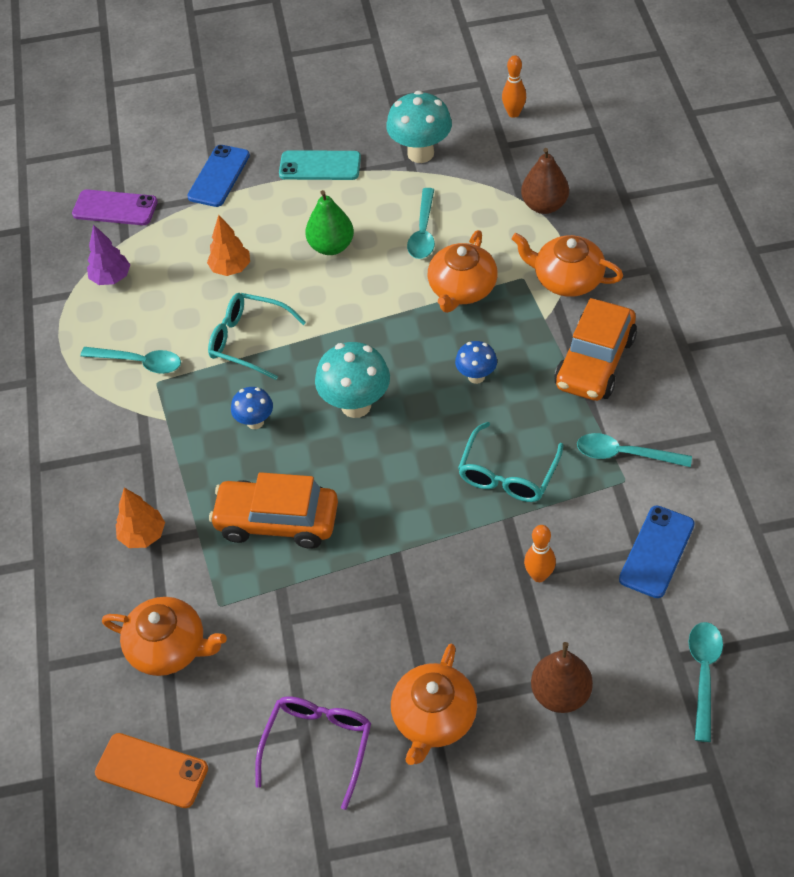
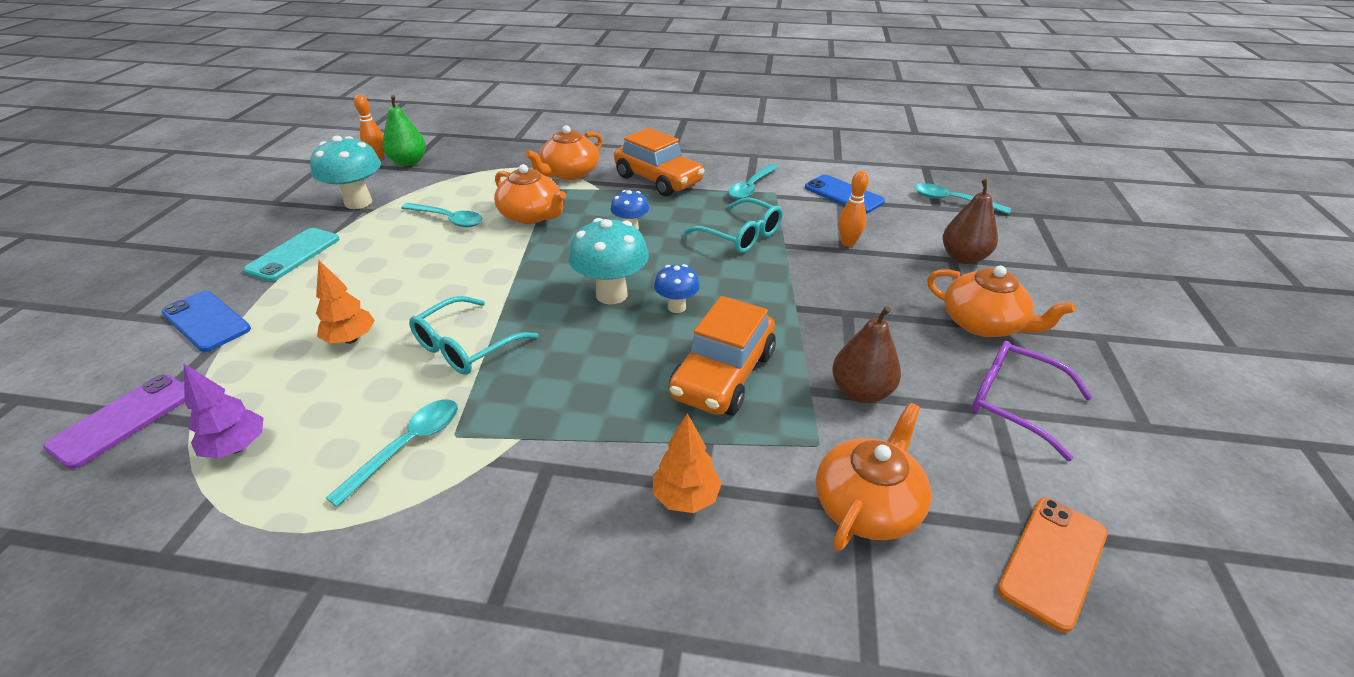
camera: 75 degrees left, 15 degrees down
blue mushroom [231,387,273,429] -> blue mushroom moved to [654,264,700,313]
green pear [305,190,354,255] -> green pear moved to [383,95,426,166]
brown pear [521,148,569,214] -> brown pear moved to [832,306,901,403]

